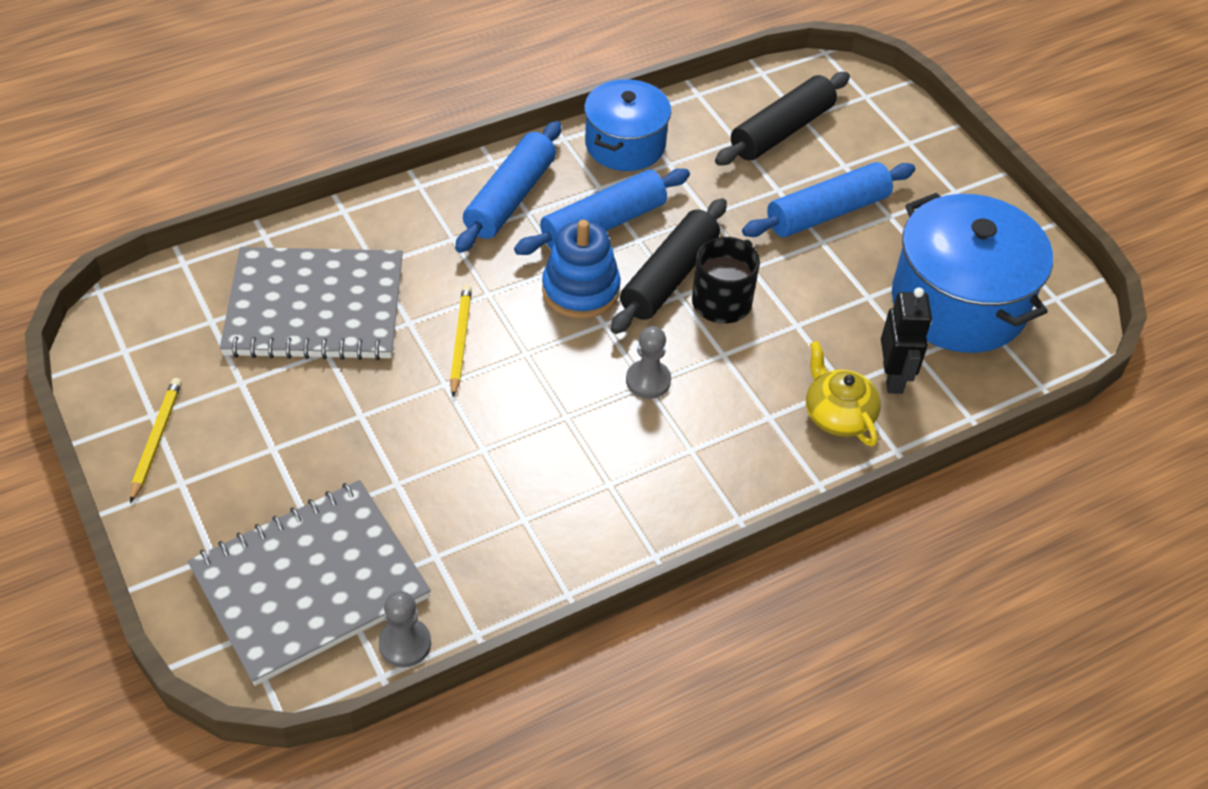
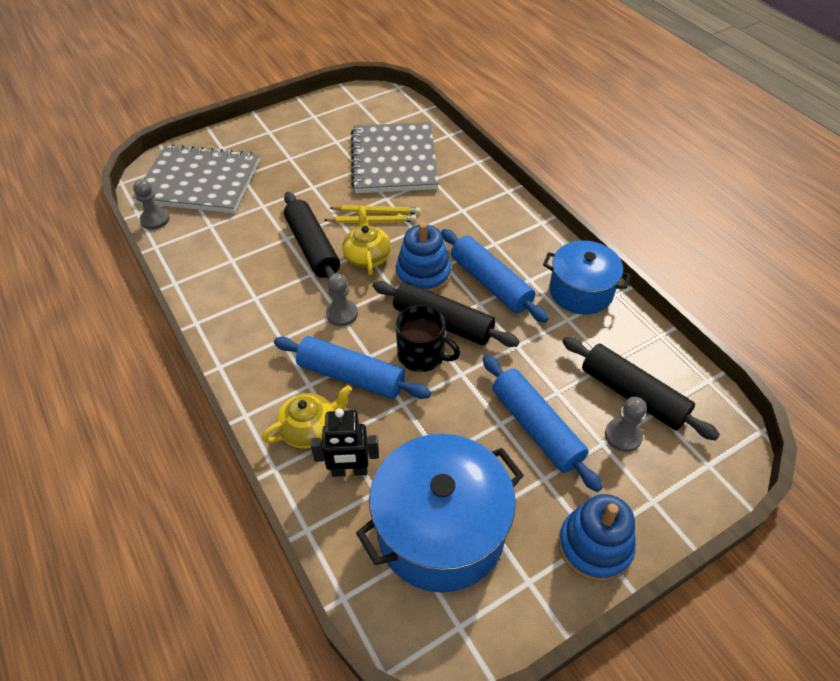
camera: 90 degrees right, 0 degrees up
yellow pencil [130,378,182,503] -> yellow pencil moved to [330,205,421,214]
grey notebook [188,480,431,686] -> grey notebook turned 45 degrees counterclockwise [133,144,260,213]
blue rolling pin [455,121,561,253] -> blue rolling pin moved to [274,336,431,399]
none -> black rolling pin [284,192,340,280]
none -> yellow teapot [342,206,391,275]
none -> blue stacking toy [558,494,636,582]
none -> grey pawn [605,397,647,452]

